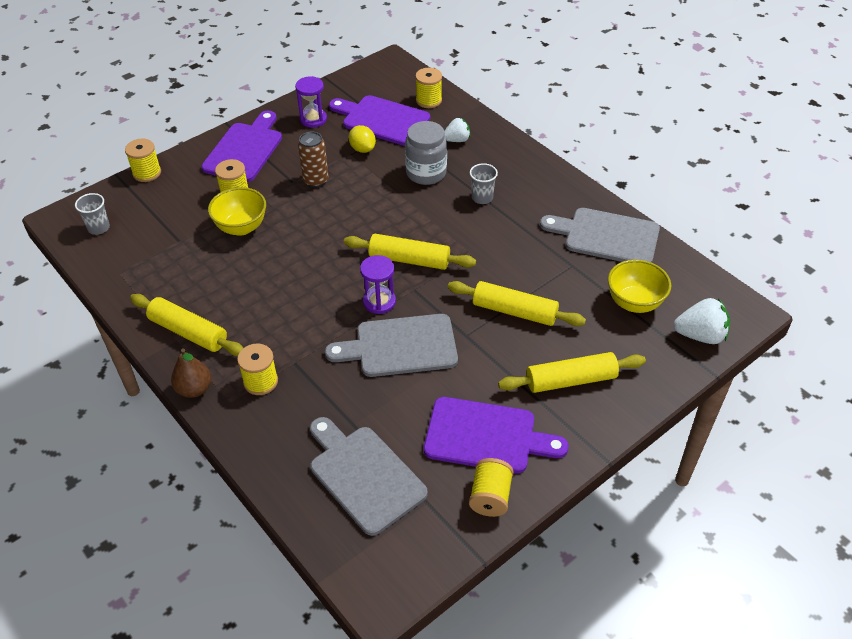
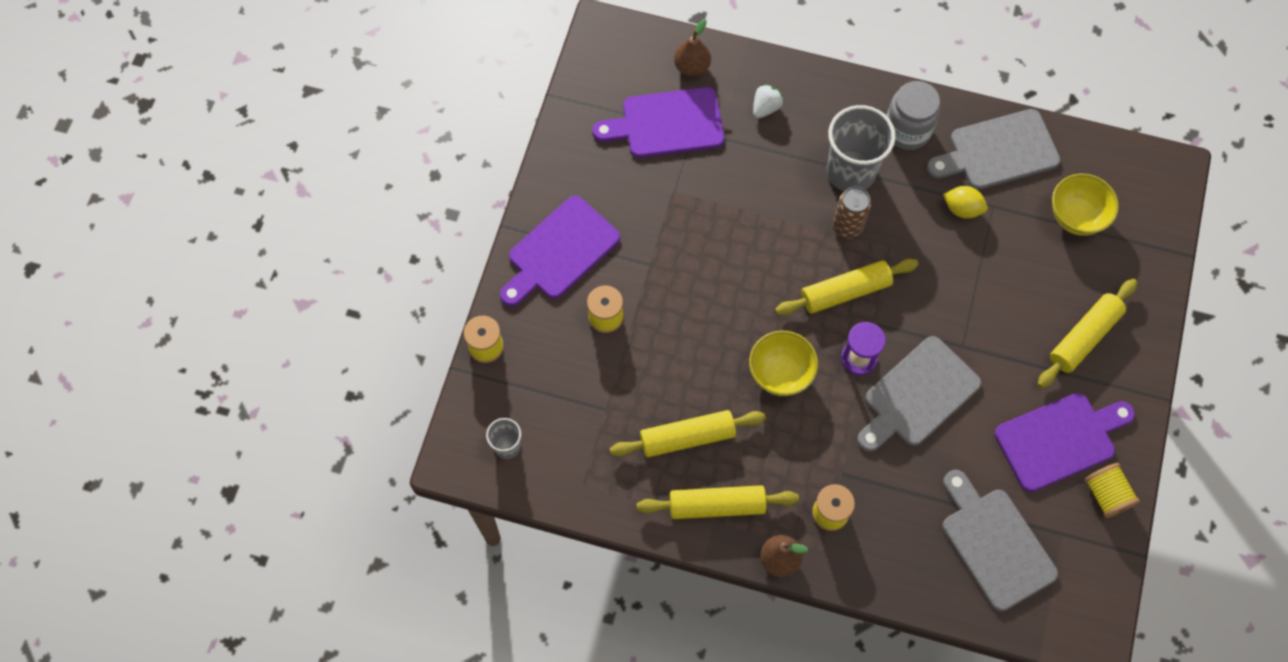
camera: 35 degrees left, 20 degrees up
purple cutting board [201,111,282,182] -> purple cutting board turned 120 degrees counterclockwise [500,196,620,307]
yellow bowl [208,187,266,236] -> yellow bowl moved to [749,330,818,396]
purple hourglass [295,76,327,128] -> none
brown can [298,132,329,187] -> brown can moved to [833,187,871,239]
grey cutting board [310,417,428,536] -> grey cutting board turned 45 degrees clockwise [942,470,1058,611]
yellow lemon [349,125,376,153] -> yellow lemon moved to [943,186,988,219]
grey jar [405,121,447,185] -> grey jar moved to [886,81,940,150]
yellow spool [415,68,442,108] -> brown pear [674,19,711,77]
yellow rolling pin [448,281,586,326] -> yellow rolling pin moved to [610,410,766,458]
grey cup [470,163,498,204] -> grey cup [826,105,896,191], size x2.01
white strawberry [673,298,730,344] -> none

